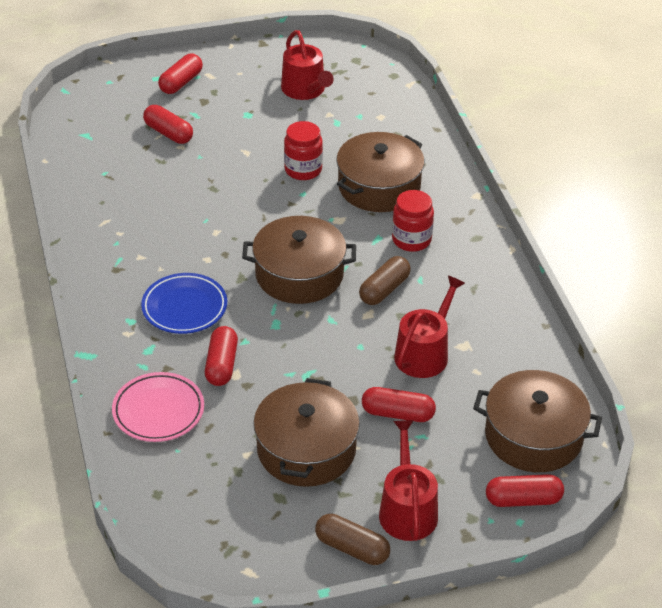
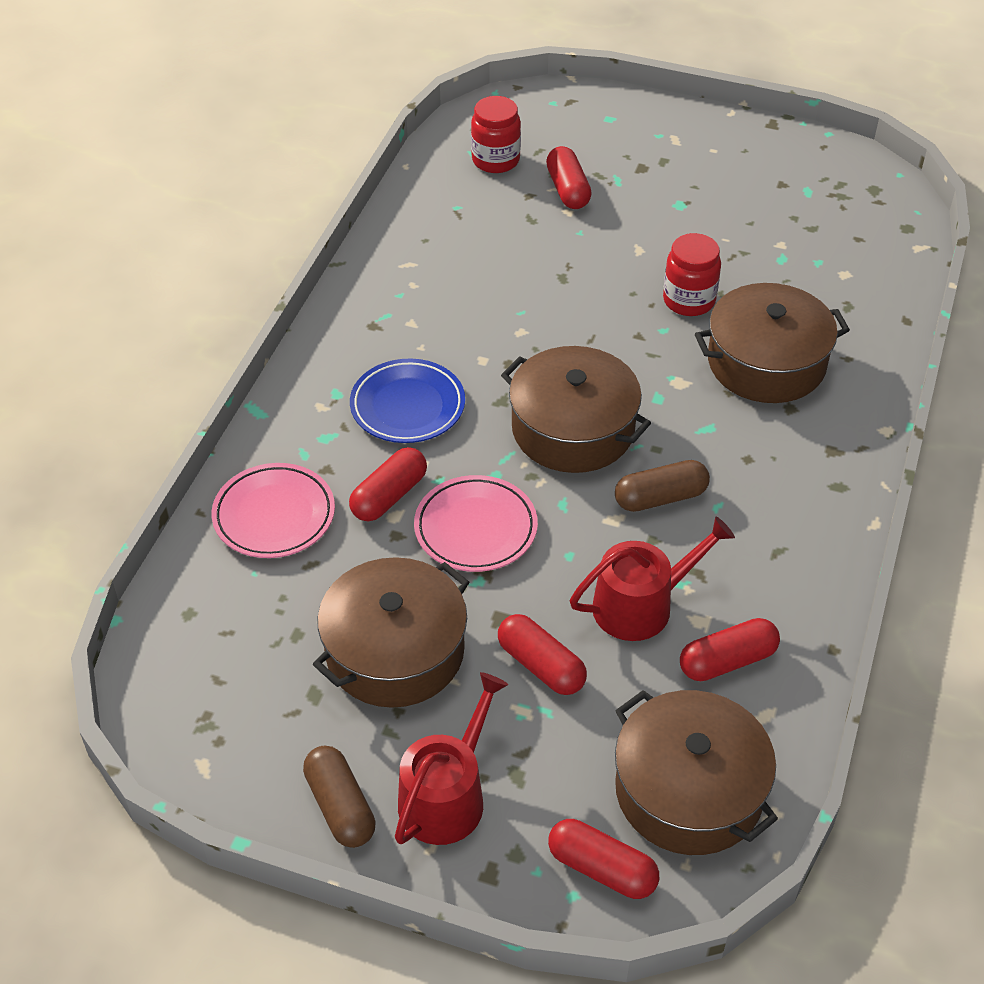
camera: 35 degrees right, 5 degrees up
red capsule [158,53,203,94] -> red capsule moved to [680,618,780,681]
red watering can [281,30,334,100] -> none
red jar [392,190,434,252] -> red jar moved to [471,96,521,173]
none -> pink plate [414,475,538,572]

